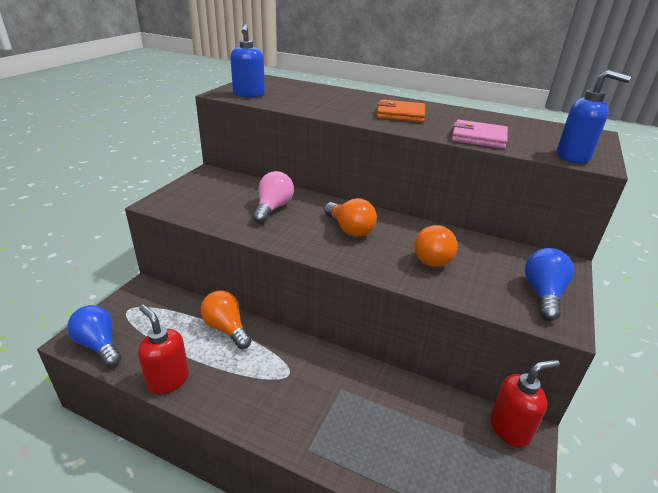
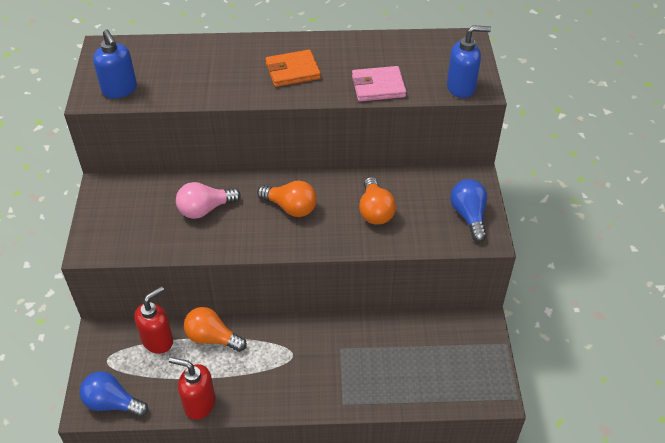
camera: 25 degrees left, 15 degrees up
pink light bulb [253,171,294,223] -> pink light bulb turned 105 degrees counterclockwise [176,182,241,219]
red soap dispenser [490,359,560,447] -> red soap dispenser moved to [134,286,173,354]

